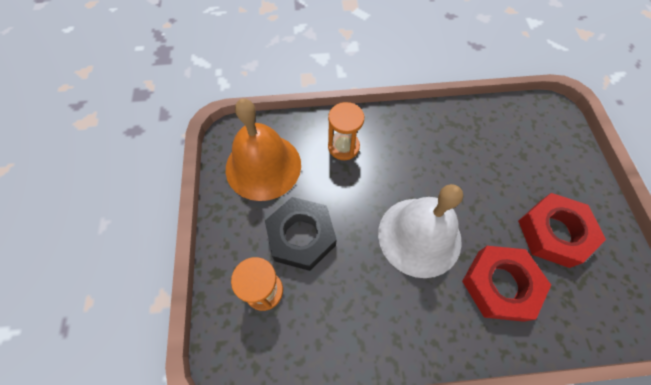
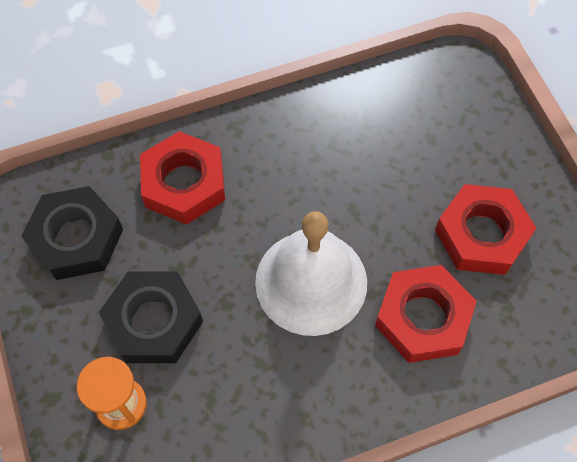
camera: 15 degrees left, 0 degrees up
orange bell [226,99,301,201] -> black nut [21,186,123,280]
orange hourglass [328,102,364,160] -> red nut [140,131,225,225]

